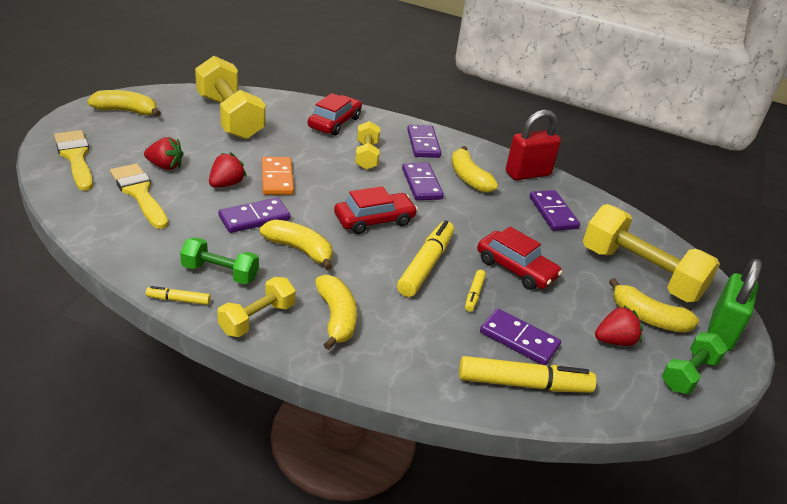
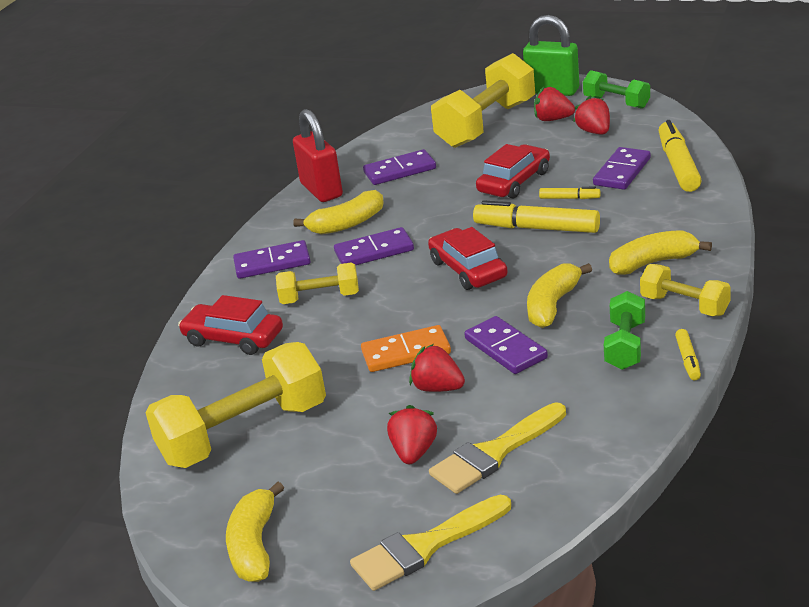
camera: 85 degrees left, 5 degrees down
yellow banana [609,278,699,333] -> red strawberry [534,86,575,121]

